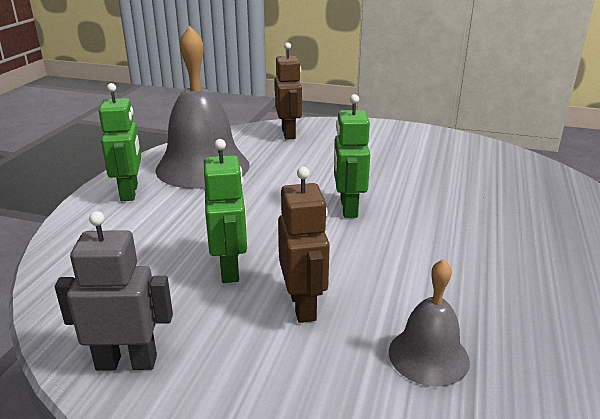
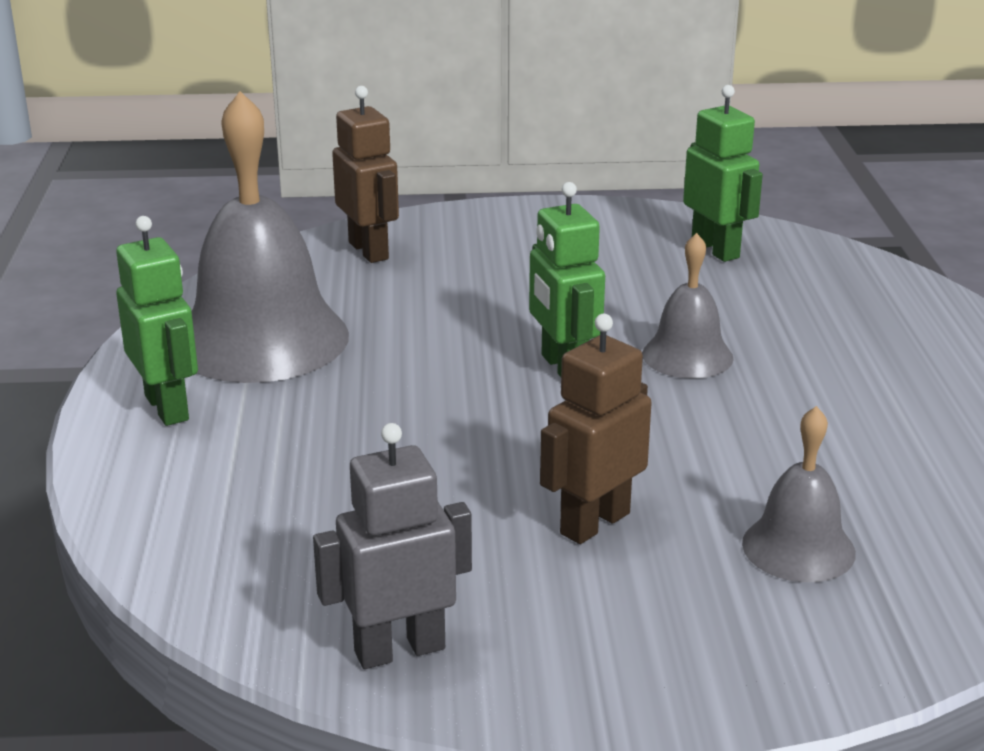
camera: 20 degrees left, 0 degrees up
green robot [204,139,247,283] -> green robot moved to [683,85,763,262]
brown robot [278,167,330,323] -> brown robot turned 105 degrees counterclockwise [540,314,652,544]
none -> grey bell [642,233,734,379]

